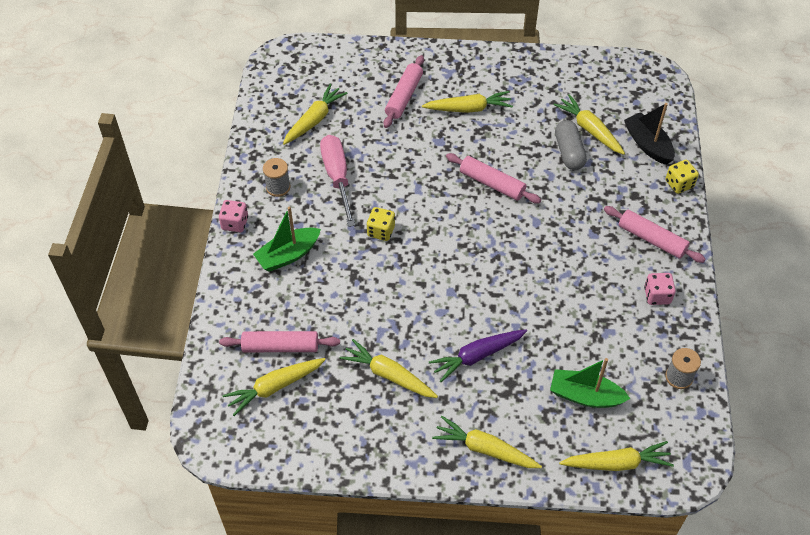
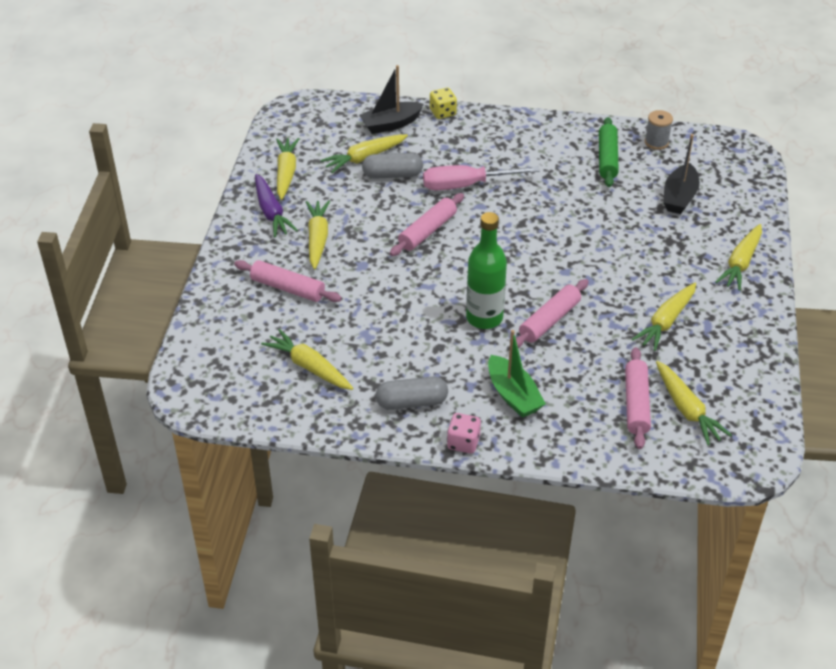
camera: 85 degrees left, 10 degrees down
grey spool [263,158,290,197] -> grey capsule [376,376,448,410]
pink screwdriver [320,135,356,227] -> pink screwdriver moved to [423,165,540,190]
yellow dice [367,207,395,241] -> green bottle [466,212,507,329]
purple carrot [429,329,527,382] -> purple carrot moved to [255,174,298,237]
green boat [550,358,630,408] -> black boat [663,134,700,214]
yellow carrot [559,441,674,471] -> yellow carrot moved to [276,138,299,200]
pink rolling pin [604,206,706,263] -> pink rolling pin moved to [516,279,589,348]
pink dice [644,273,676,305] -> none
none -> green rolling pin [599,117,619,187]

